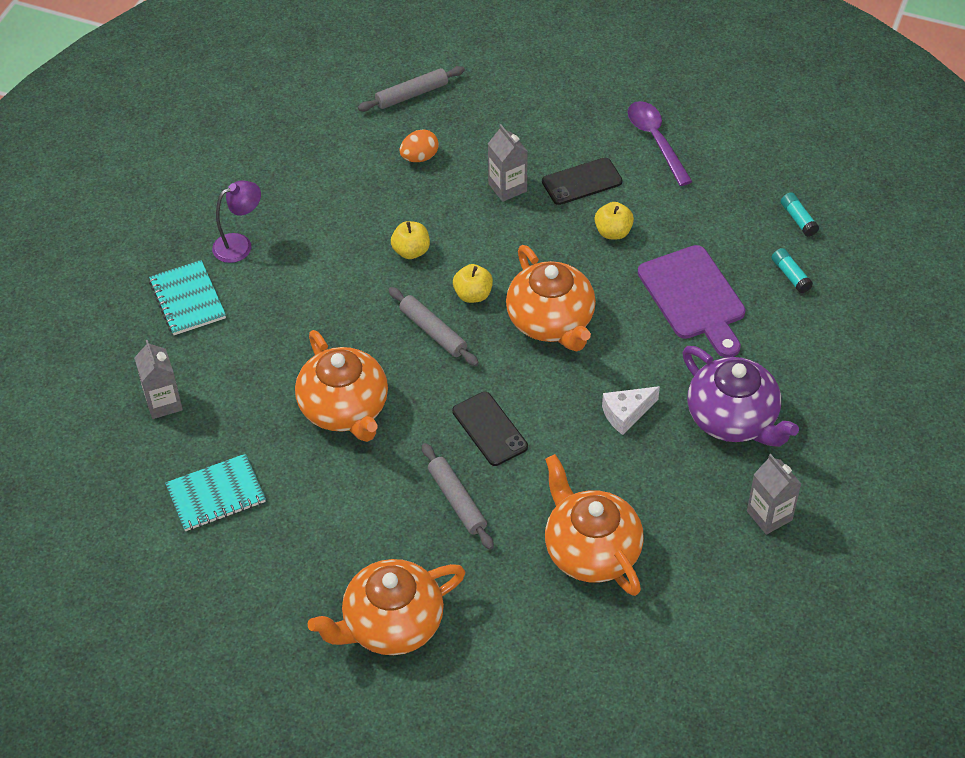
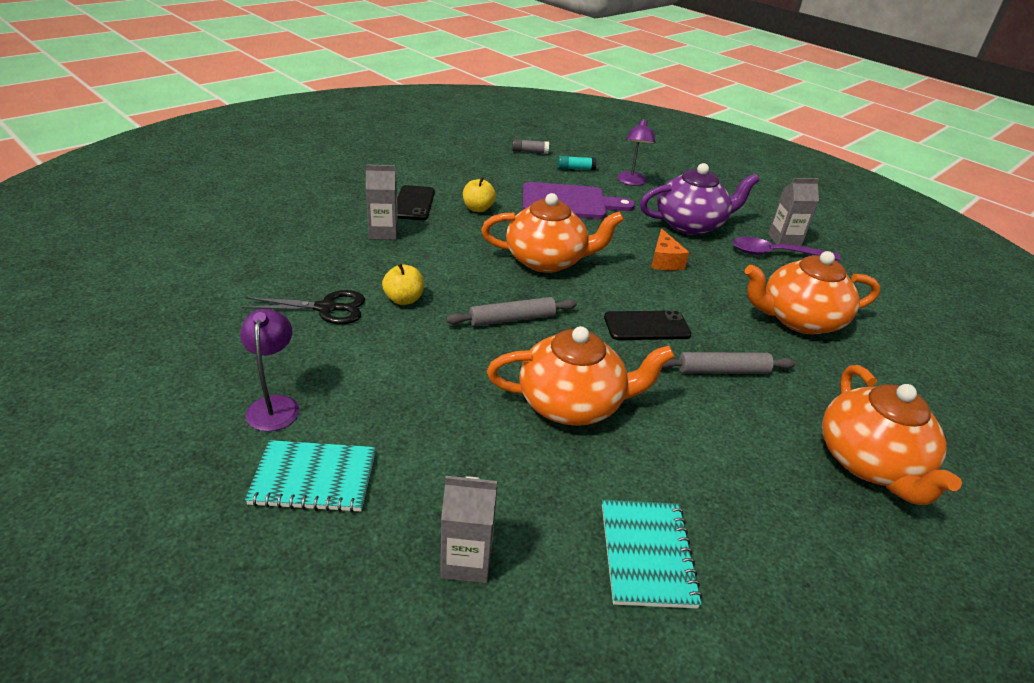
camera: 70 degrees left, 15 degrees down
grey rolling pin [358,66,465,111] -> none
orange egg [400,129,439,162] -> none
yellow apple [453,264,493,303] -> none
white cheese [602,386,660,435] -> orange cheese [651,228,689,270]
purple spoon [628,101,693,186] -> purple spoon moved to [733,237,841,261]
turquoise glue stick [781,192,819,237] -> grey glue stick [512,139,549,154]
none -> black scissors [242,290,365,324]
none -> purple lamp [617,118,656,186]

